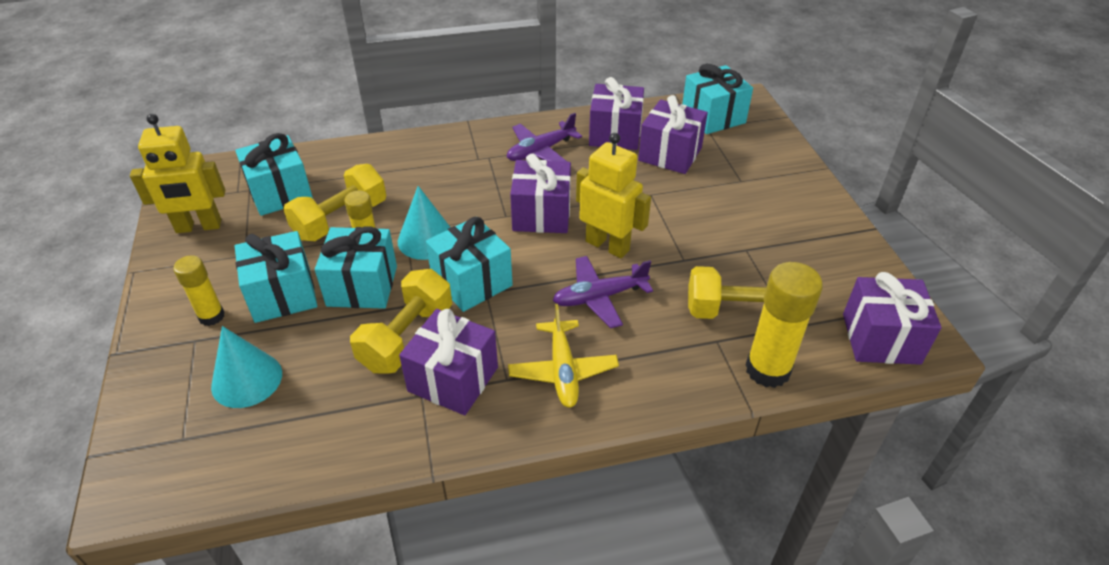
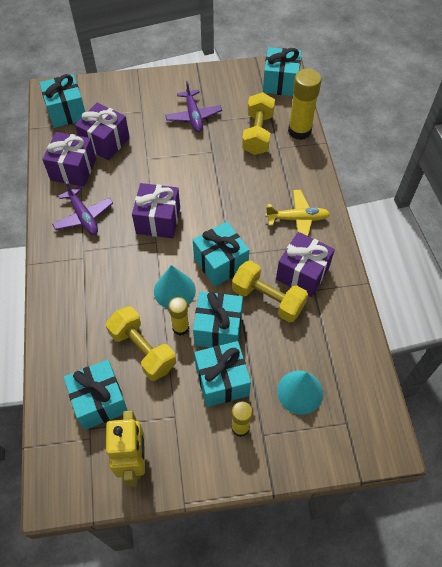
camera: 85 degrees left, 15 degrees up
purple plane [553,256,653,328] -> purple plane moved to [165,81,222,132]
yellow robot [576,133,651,259] -> none
purple gift [843,272,942,365] -> turquoise gift [263,47,302,96]

